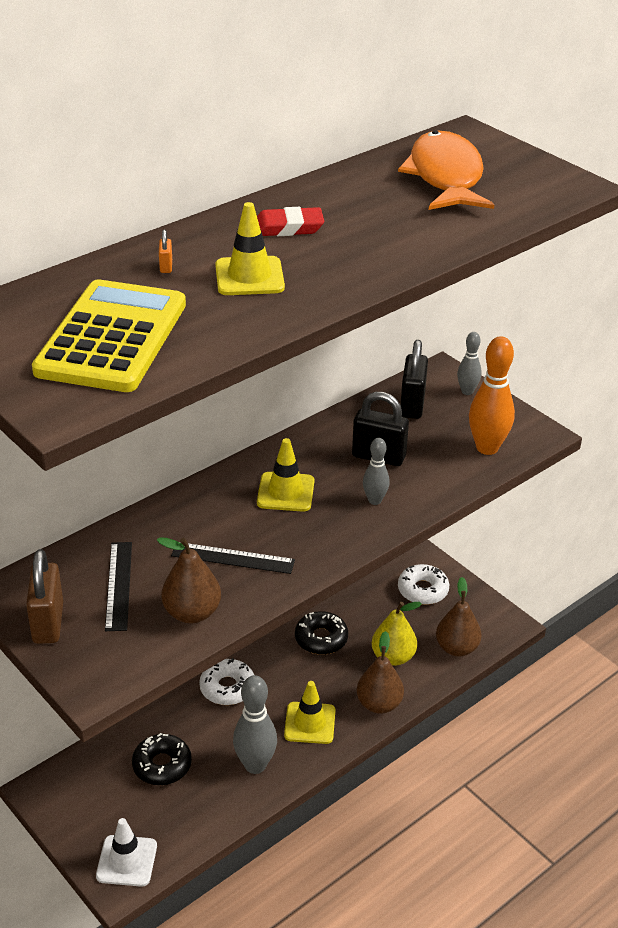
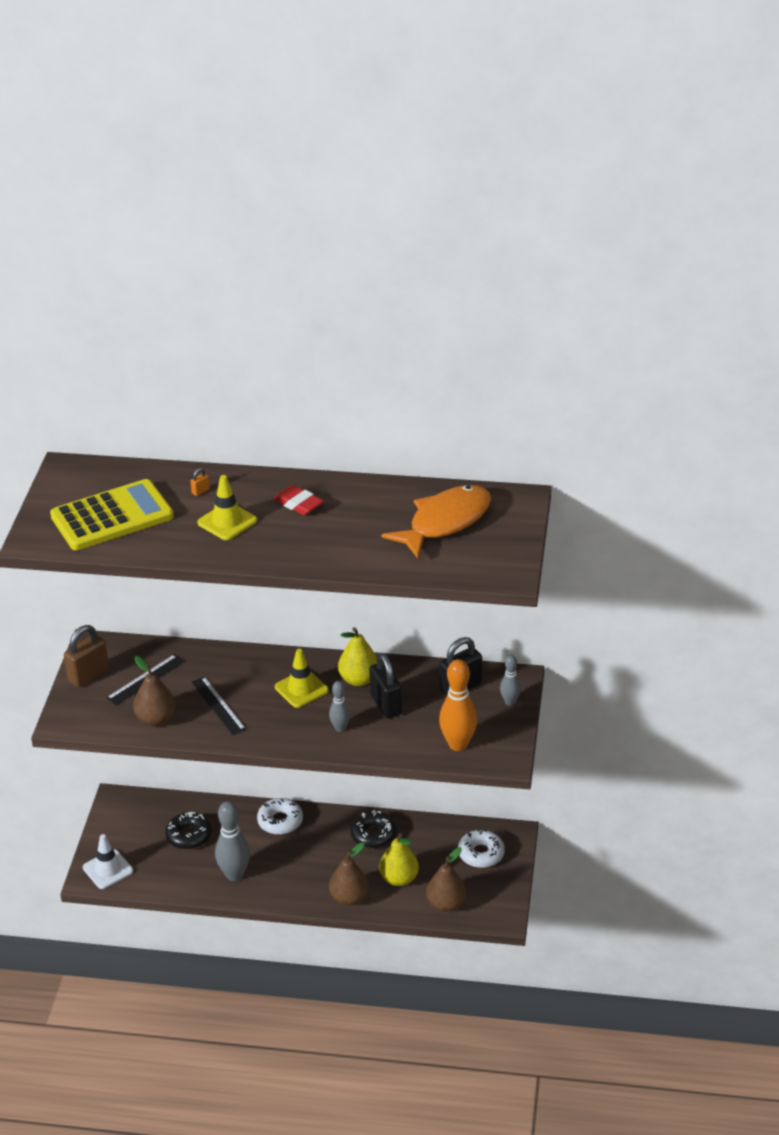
camera: 50 degrees right, 0 degrees up
yellow traffic cone [284,681,335,744] -> none
none -> yellow pear [338,627,377,686]

